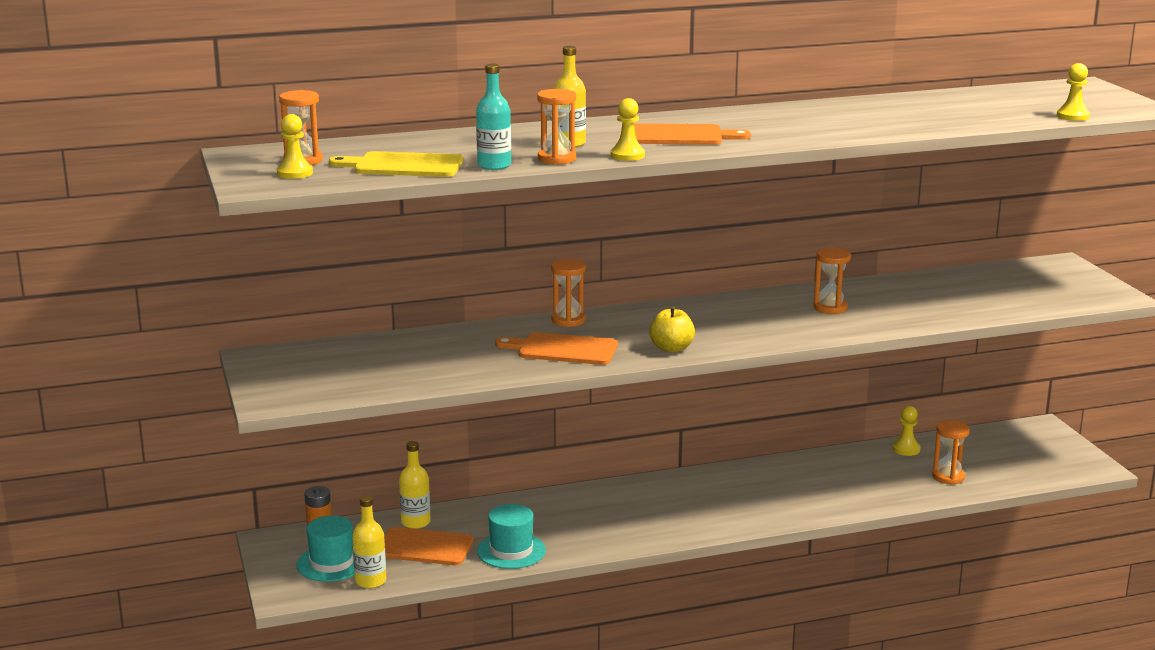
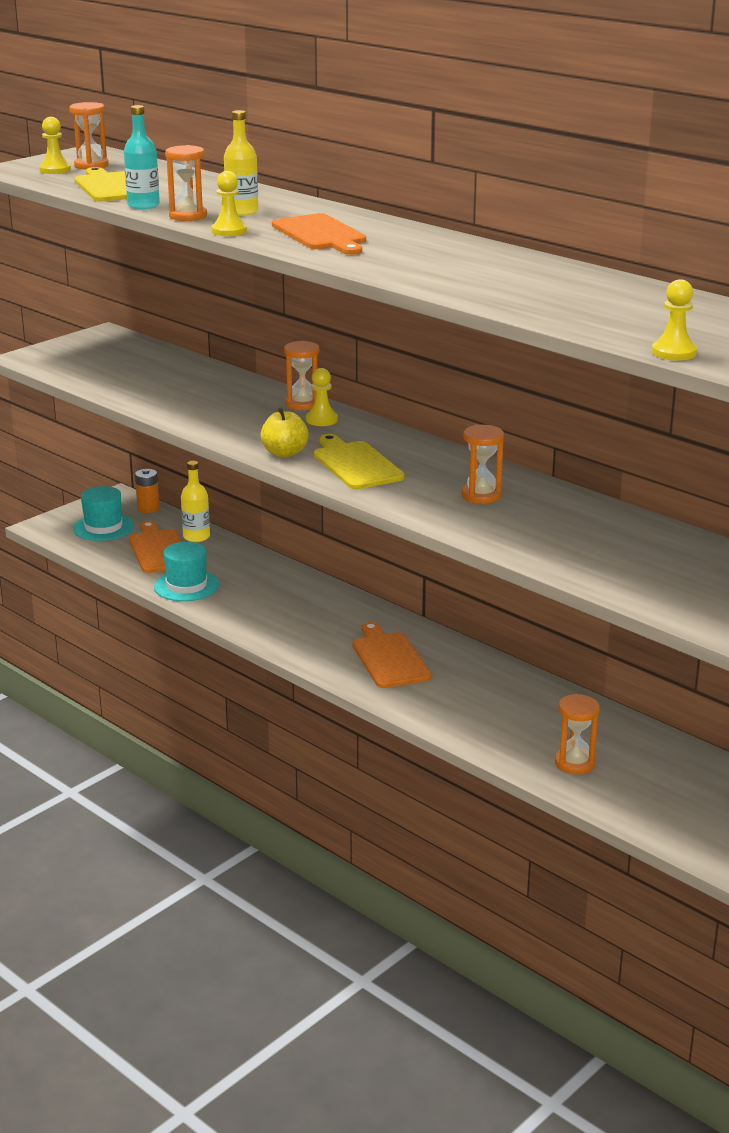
camera: 60 degrees right, 5 degrees up
yellow bottle [352,495,386,588] -> none
orange cutting board [495,332,618,365] -> orange cutting board moved to [352,622,431,688]
yellow pawn [892,406,921,456] -> yellow pawn moved to [306,368,338,426]
none -> yellow cutting board [314,434,405,489]

